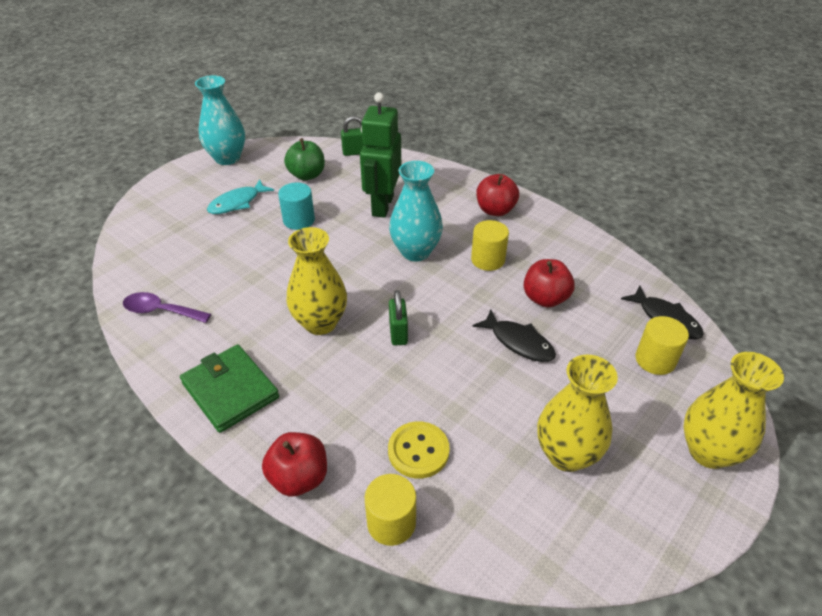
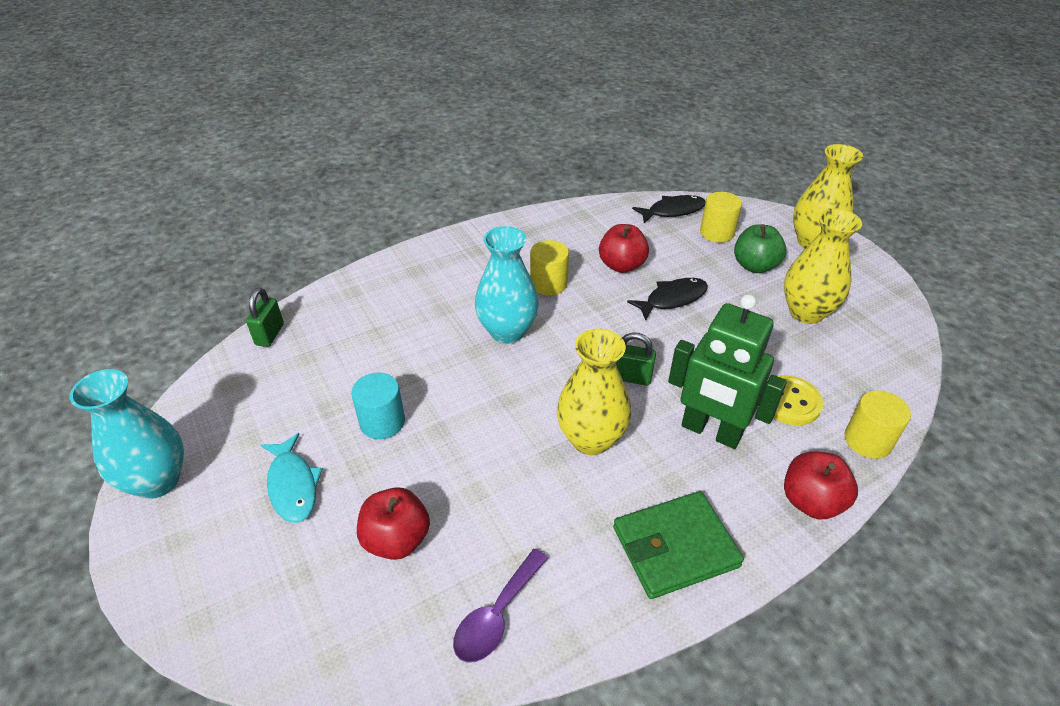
camera: 70 degrees left, 0 degrees up
green apple [284,138,325,181] -> green apple moved to [734,224,786,273]
green robot [360,93,401,218] -> green robot moved to [668,294,787,449]
red apple [476,174,519,216] -> red apple moved to [357,487,430,560]

